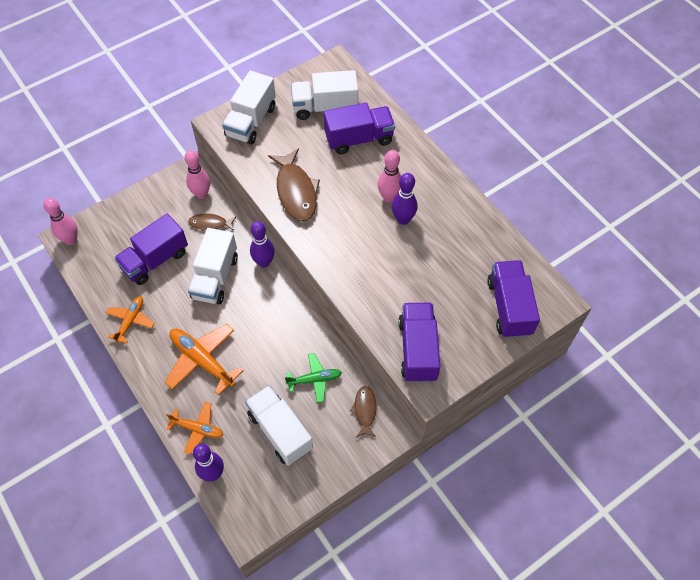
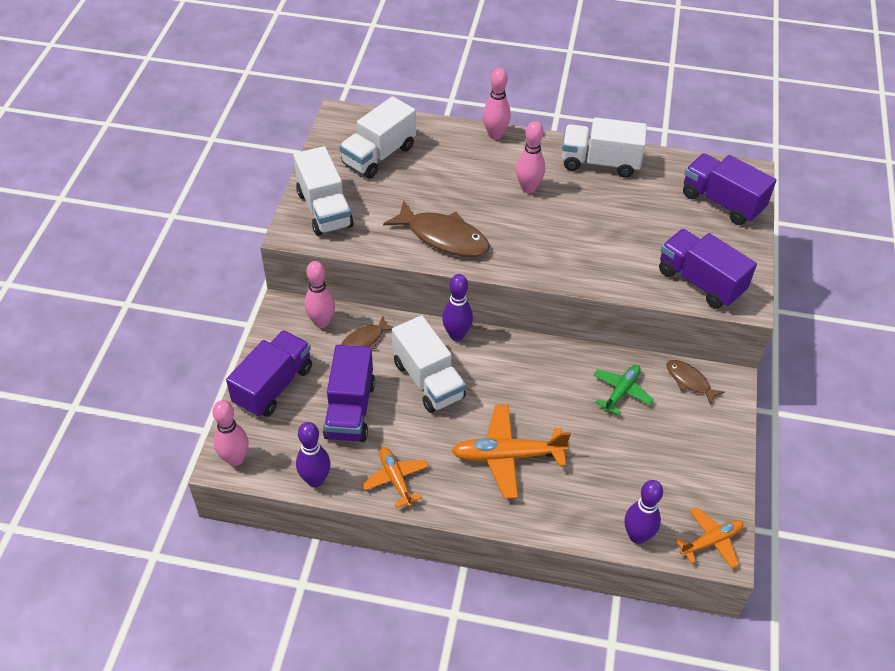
camera: 45 degrees left, 10 degrees down
orange plane [166,402,223,454] -> orange plane moved to [675,507,743,569]
white truck [245,385,313,466] -> white truck moved to [562,117,647,178]
purple truck [324,103,395,155] -> purple truck moved to [226,330,312,417]
purple bowling pin [392,173,417,225] -> purple bowling pin moved to [296,422,331,487]
none -> pink bowling pin [483,68,511,140]

